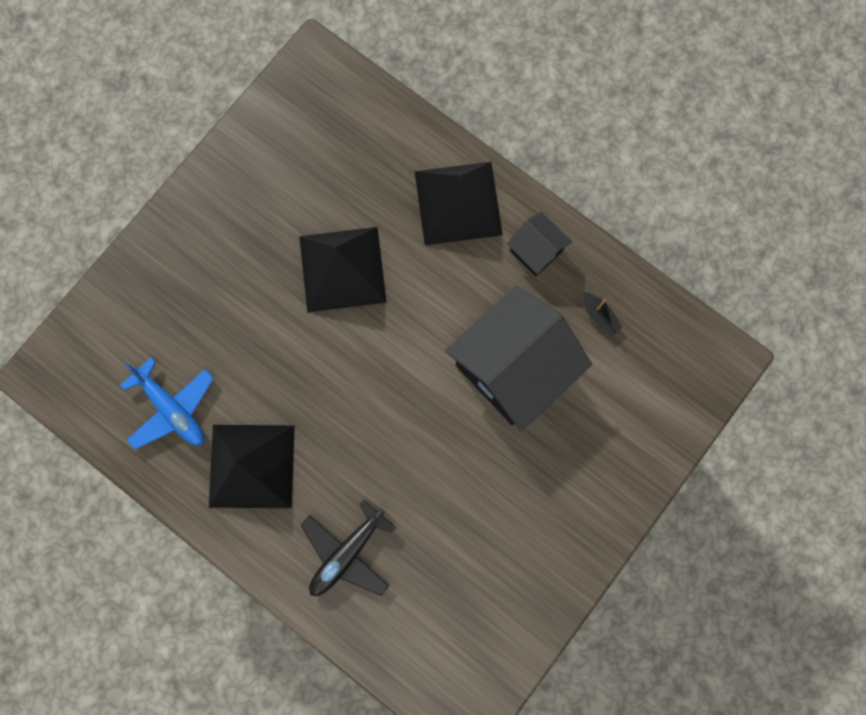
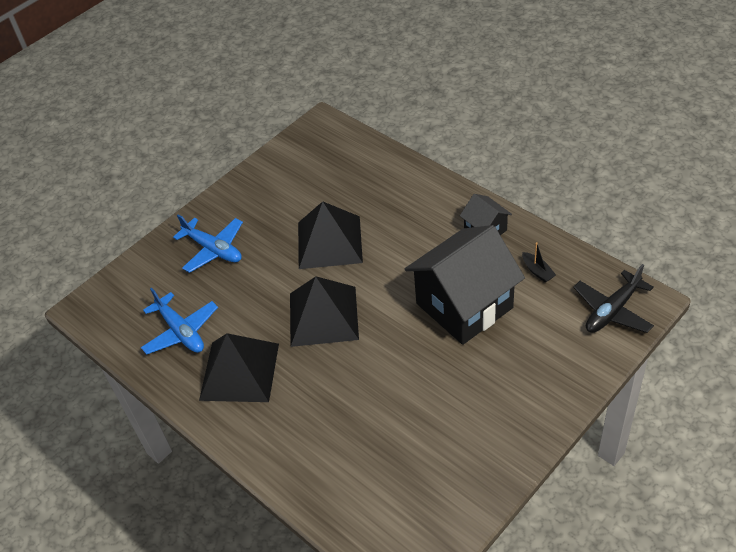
camera: 10 degrees right, 30 degrees down
black plane [301,500,396,596] -> black plane moved to [573,264,654,333]
black pyramid [415,162,503,245] -> black pyramid moved to [290,276,359,347]
none -> blue plane [173,214,243,273]

